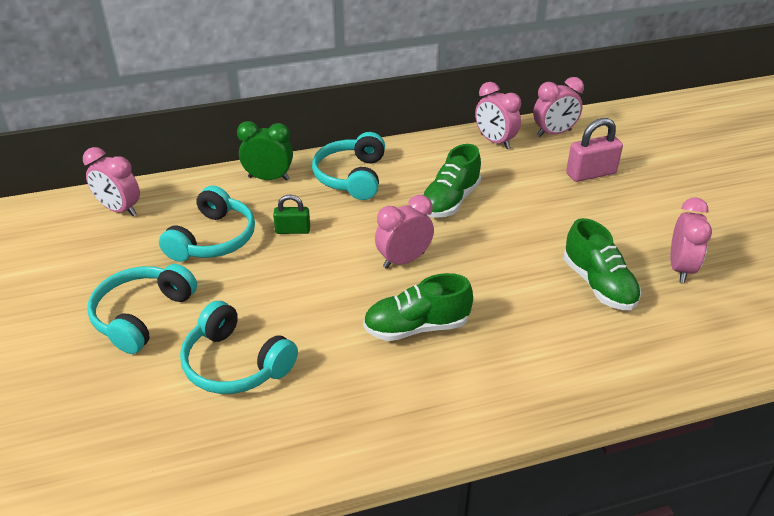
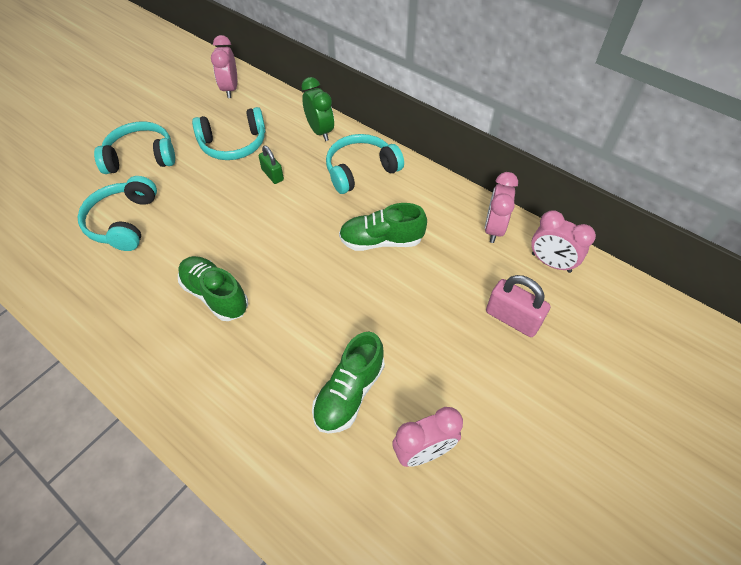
camera: 55 degrees right, 15 degrees up
pink clock [375,195,434,269] -> none

